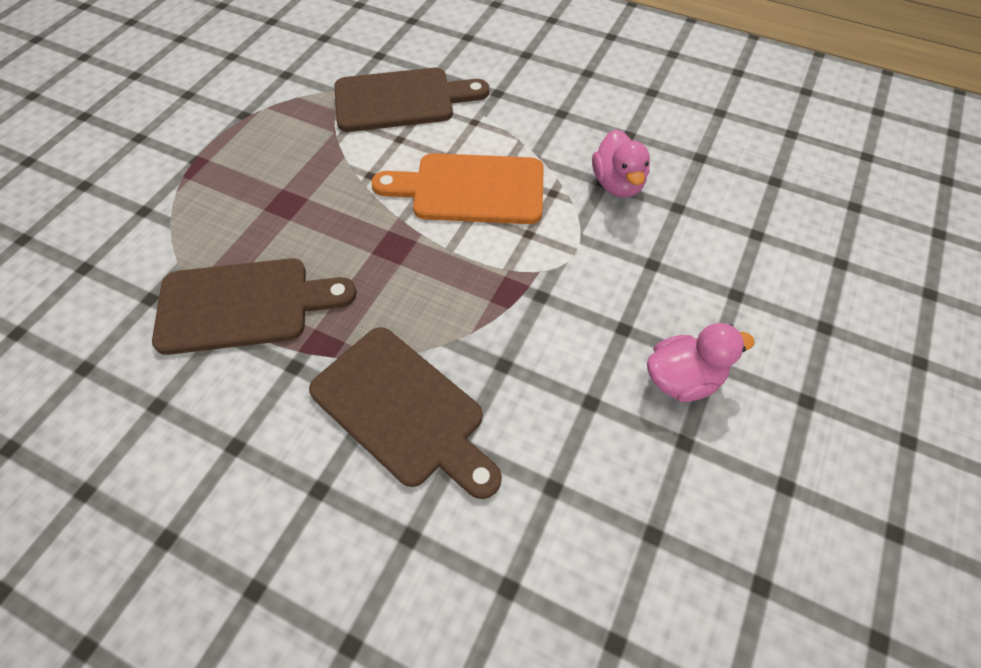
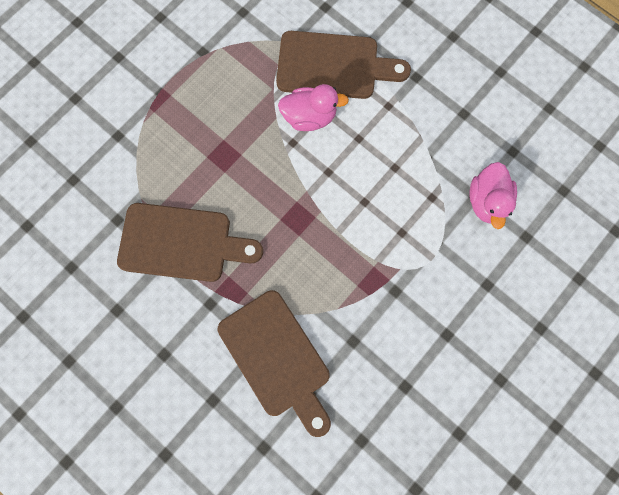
camera: 15 degrees right, 20 degrees up
orange cutting board [371,153,544,224] -> none
pink duck [647,323,755,402] -> pink duck moved to [278,84,349,131]

